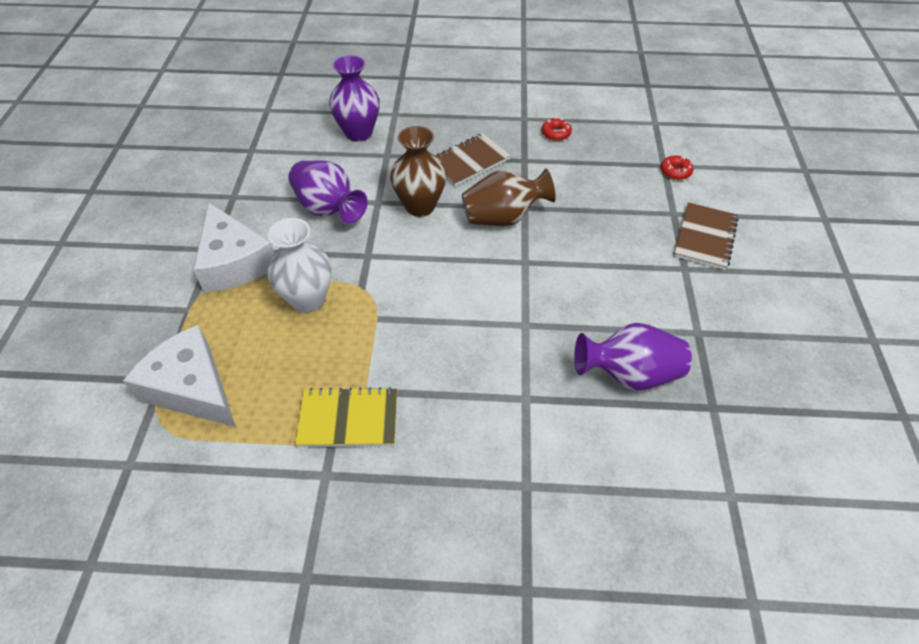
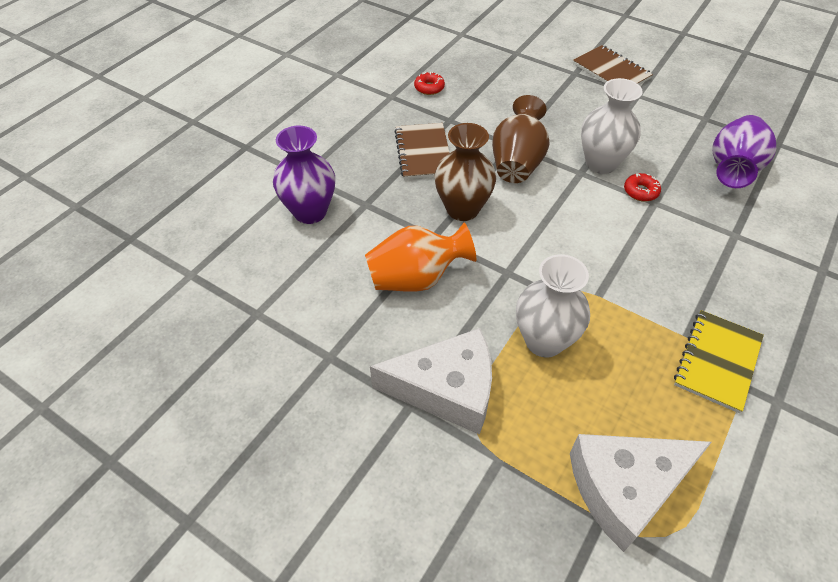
camera: 60 degrees left, 0 degrees up
purple vase [288,160,368,223] -> orange vase [365,223,476,292]
red donut [661,155,693,180] -> red donut moved to [624,173,661,202]
none -> white vase [581,78,643,174]

